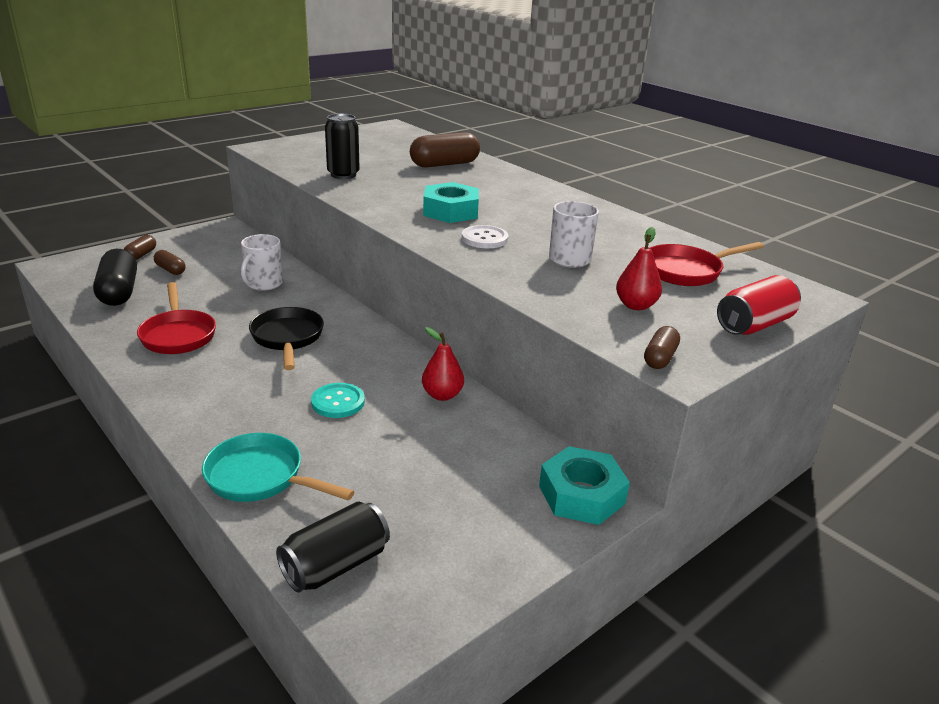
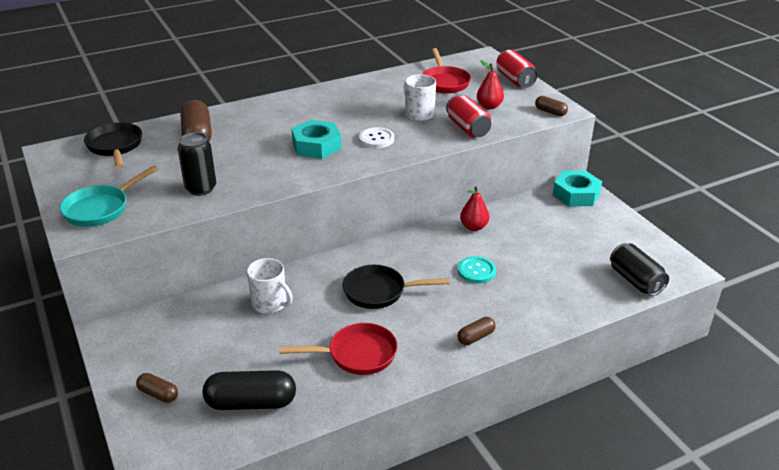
camera: 75 degrees left, 5 degrees up
brown capsule [154,250,186,275] -> brown capsule moved to [457,317,496,345]
turquoise pan [202,433,355,502] -> turquoise pan moved to [60,165,158,227]
none -> black pan [84,122,142,169]
none -> red can [446,94,491,138]

